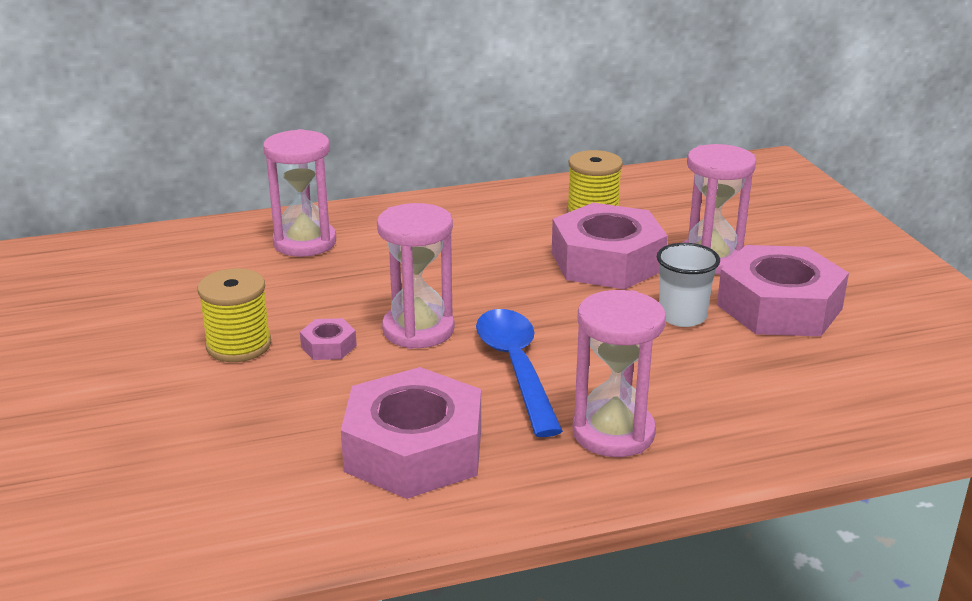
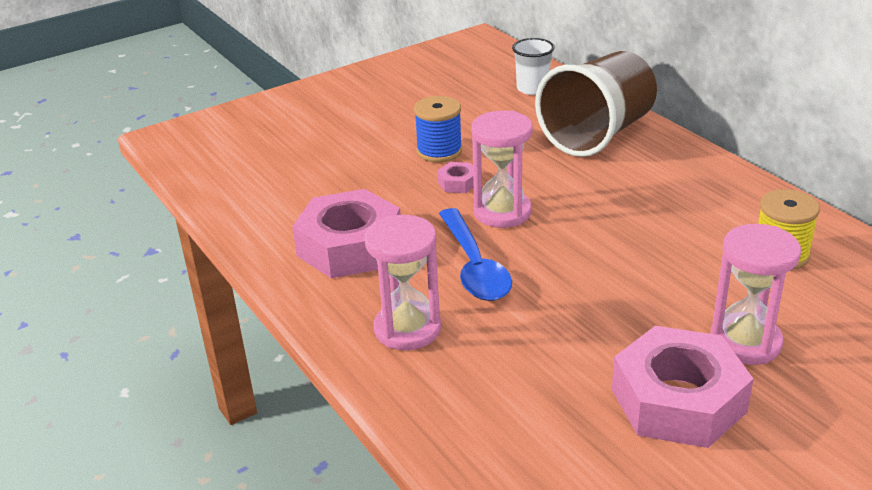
camera: 75 degrees right, 5 degrees up
yellow spool [198,268,271,362] -> blue spool [414,96,462,163]
pink hourglass [263,129,336,257] -> brown cup [535,51,657,157]
blue spoon [476,309,563,437] -> blue spoon turned 105 degrees clockwise [439,208,512,301]
pink nut [552,203,668,290] -> none
white cup [657,243,720,327] -> white cup moved to [512,38,555,95]

